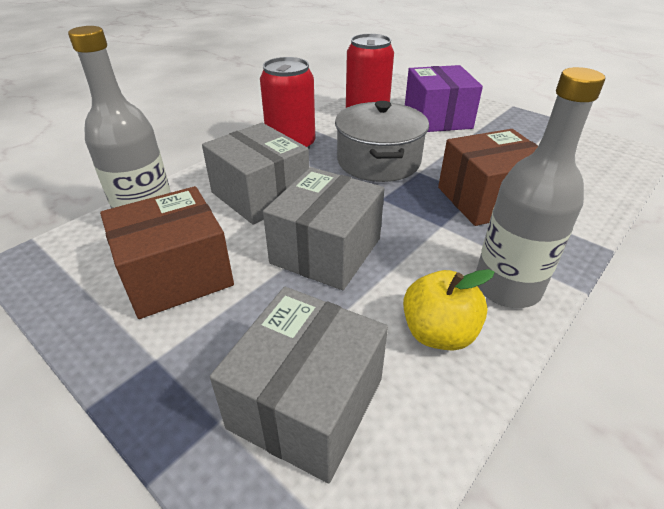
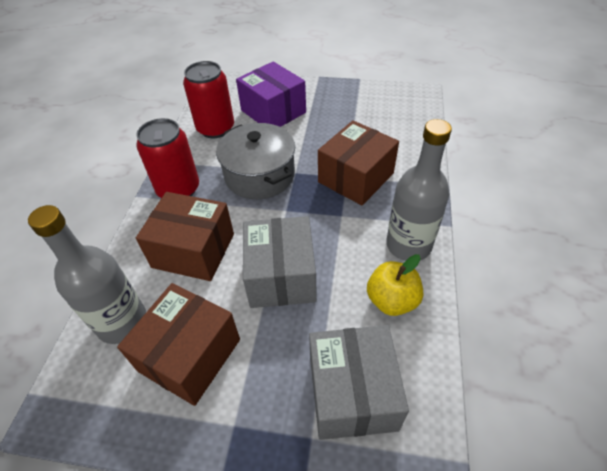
camera: 30 degrees left, 10 degrees up
grey box [202,123,309,224] -> brown box [136,192,234,281]

